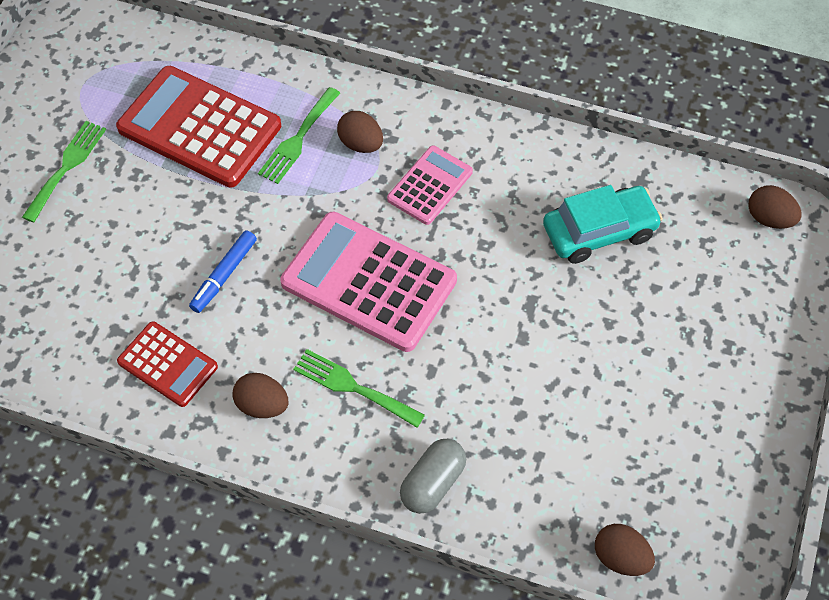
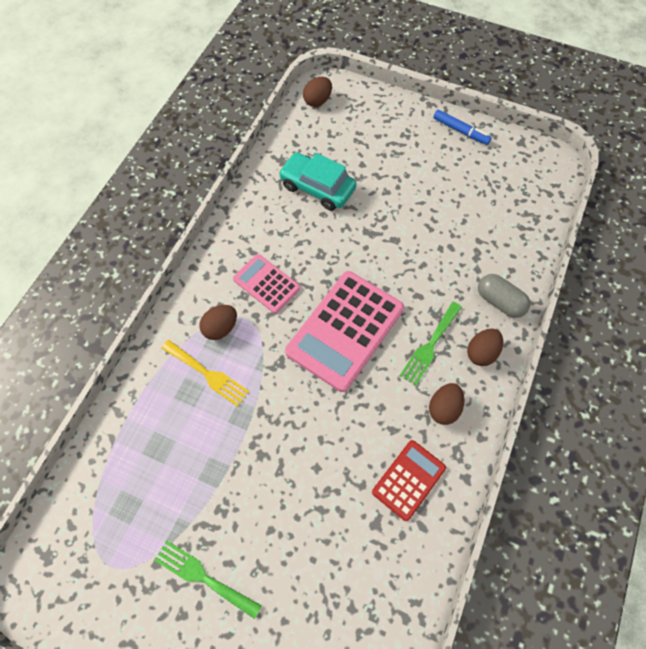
camera: 85 degrees left, 5 degrees up
red calculator [116,66,281,188] -> none
blue marker [189,230,257,313] -> blue marker moved to [433,110,491,145]
green fork [258,87,340,184] -> yellow fork [161,340,249,407]
turquoise car [543,185,663,264] -> turquoise car turned 45 degrees counterclockwise [278,152,357,211]
brown egg [595,524,655,576] -> brown egg moved to [467,329,503,366]

